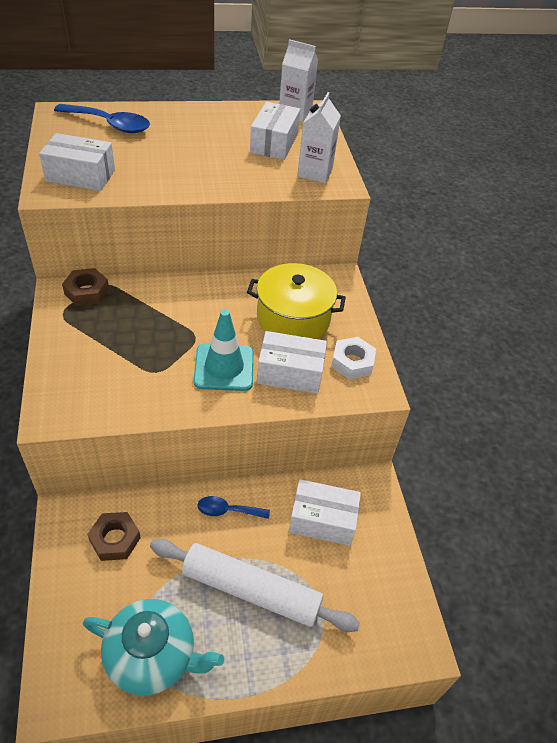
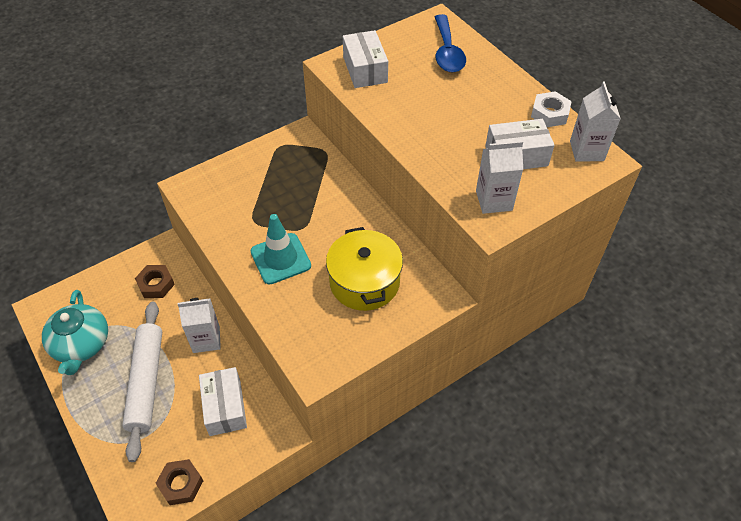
camera: 70 degrees right, 5 degrees up
brown nut [62,268,109,306] -> brown nut moved to [155,459,203,505]
blue spoon [197,496,270,519] -> white carton [178,298,221,353]
white box [257,331,327,394] -> none
white nut [331,337,376,380] -> white nut moved to [531,91,572,127]

